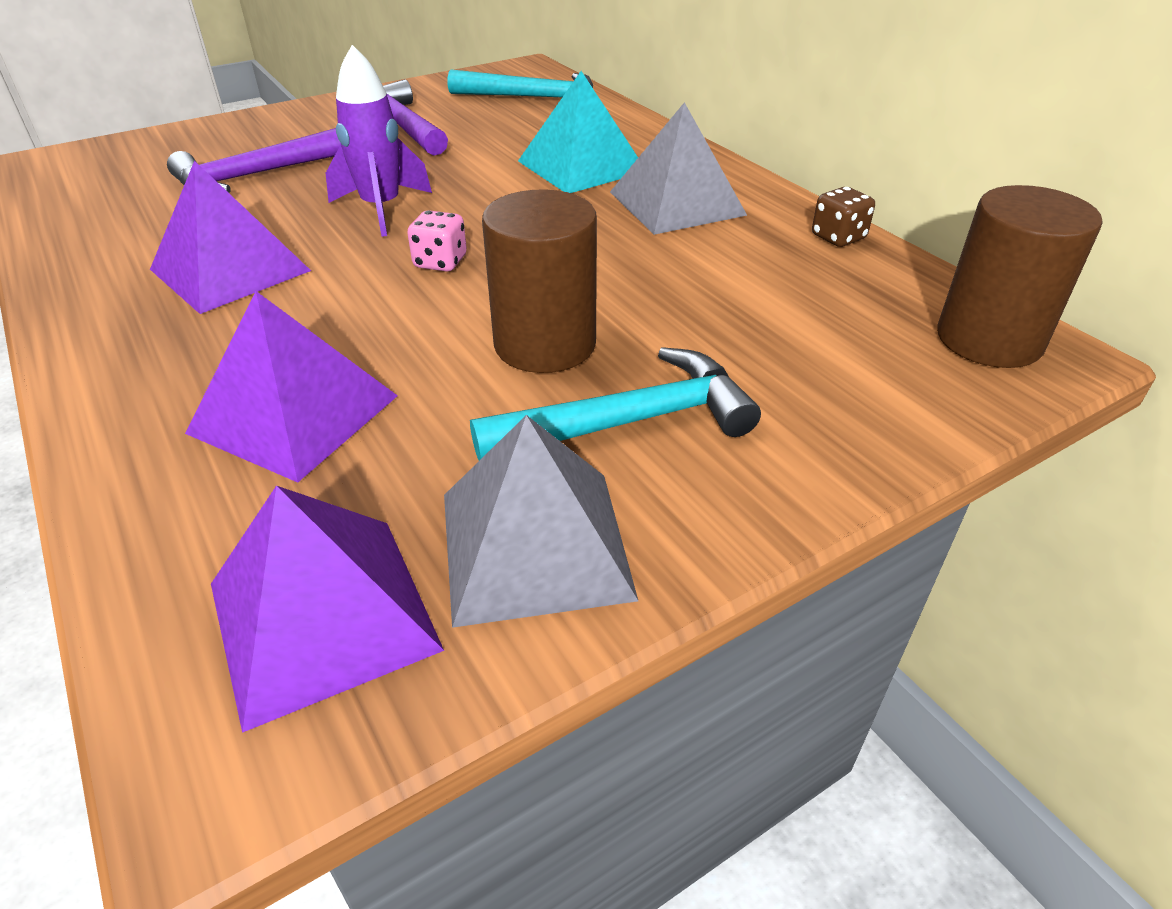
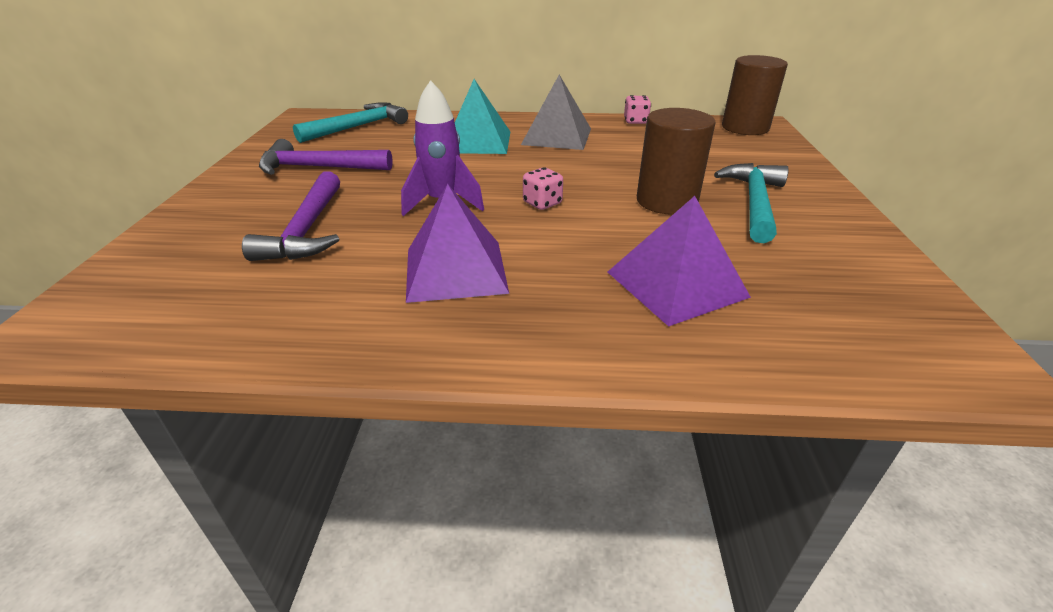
camera: 55 degrees left, 5 degrees down
purple pyramid [211,486,444,733] -> none
grey pyramid [444,415,638,628] -> none
brown dice [812,187,875,247] -> pink dice [624,95,651,124]

